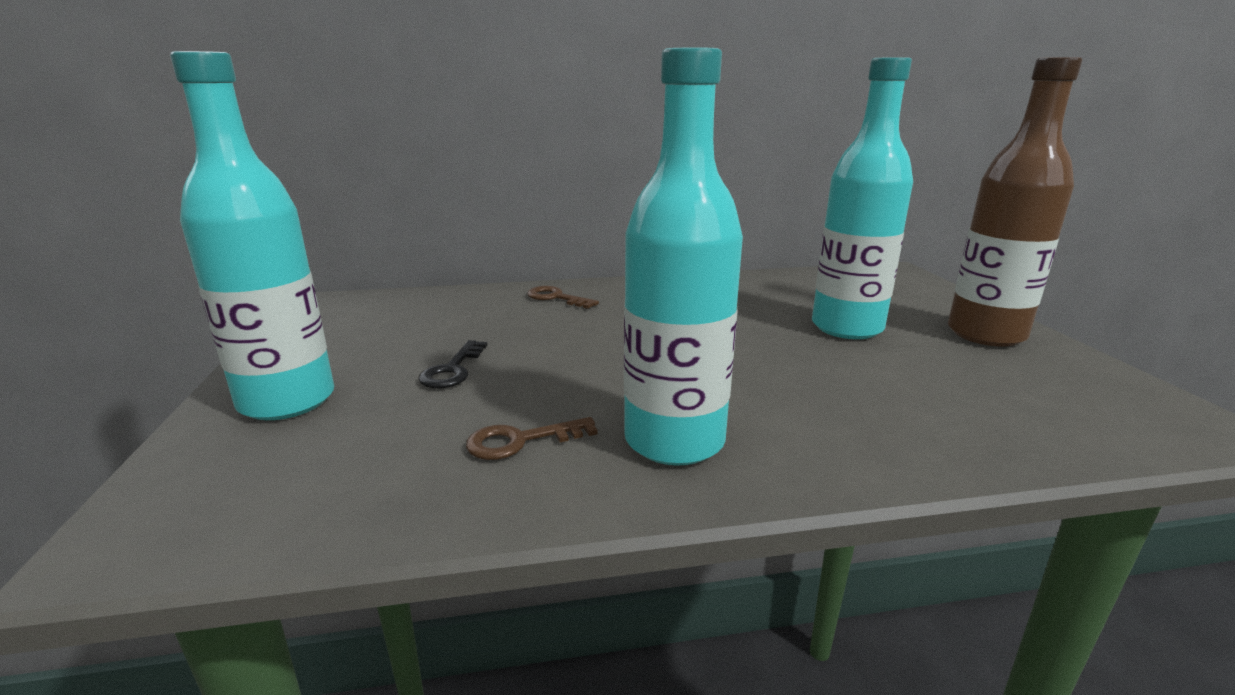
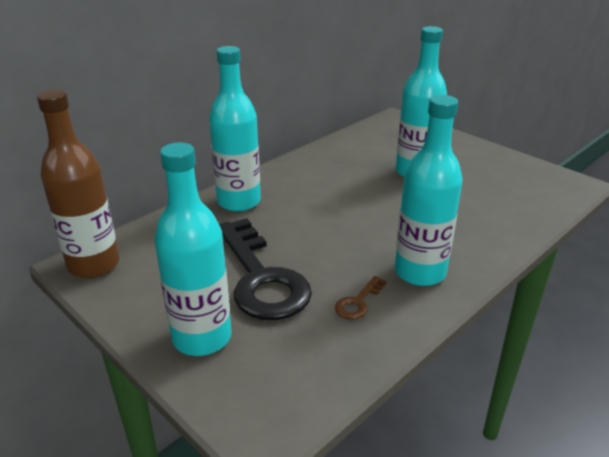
camera: 35 degrees left, 10 degrees up
black key [418,340,487,388] -> black key [219,218,312,320], size x2.45
brown key [527,286,599,309] -> turquoise bottle [209,46,261,212]
brown bottle [948,57,1082,347] -> brown bottle moved to [37,89,119,278]

